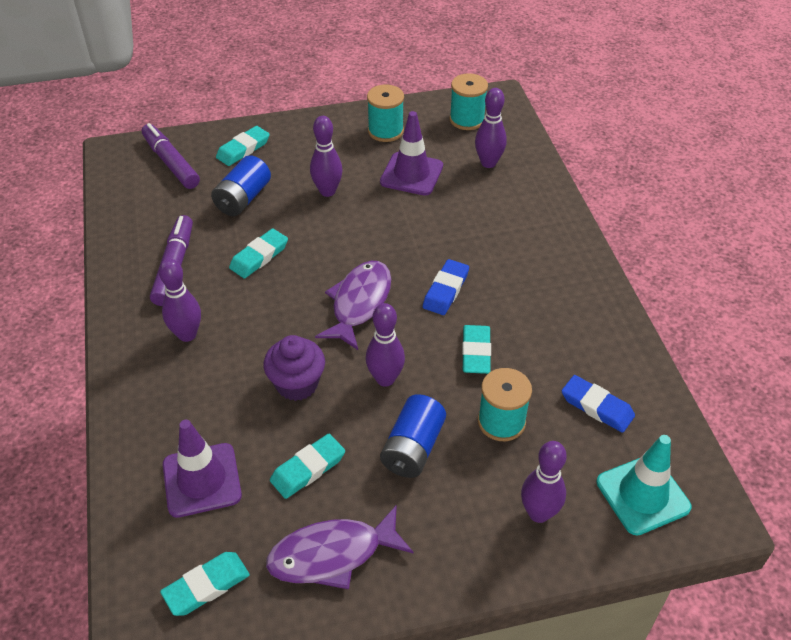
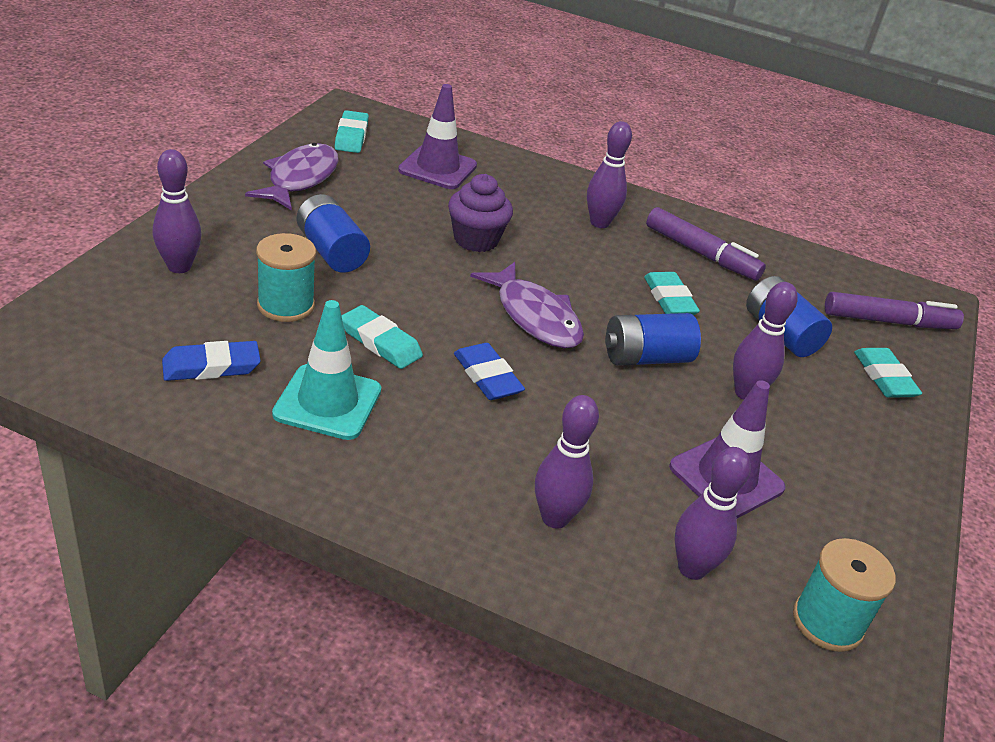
camera: 120 degrees right, 10 degrees down
turquoise eraser [270,434,345,499] -> none
purple bowling pin [366,303,405,387] -> purple bowling pin moved to [535,395,599,529]
turquoise spool [367,84,404,142] -> none
turquoise traffic cone [597,435,692,536] -> turquoise traffic cone moved to [272,300,381,440]
none -> blue battery [605,313,701,366]

